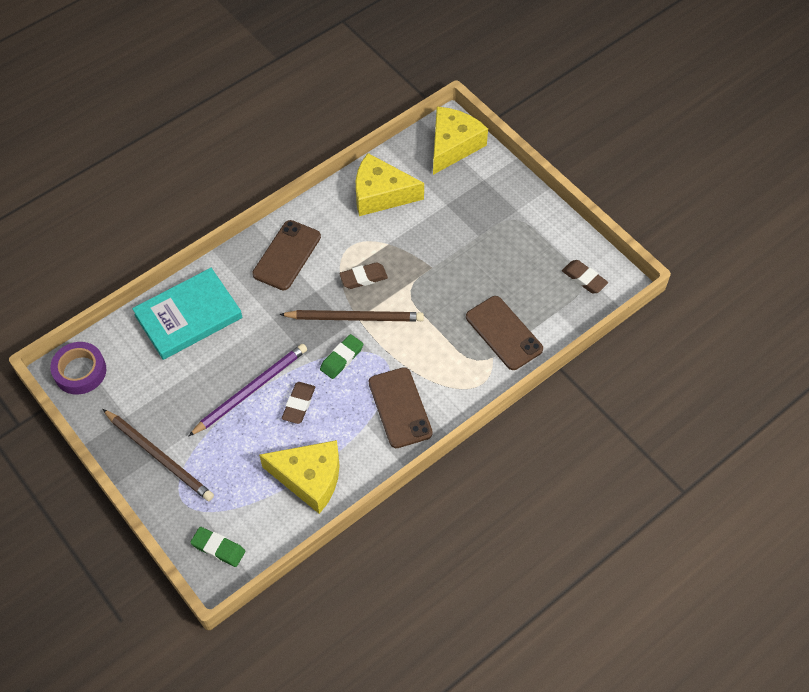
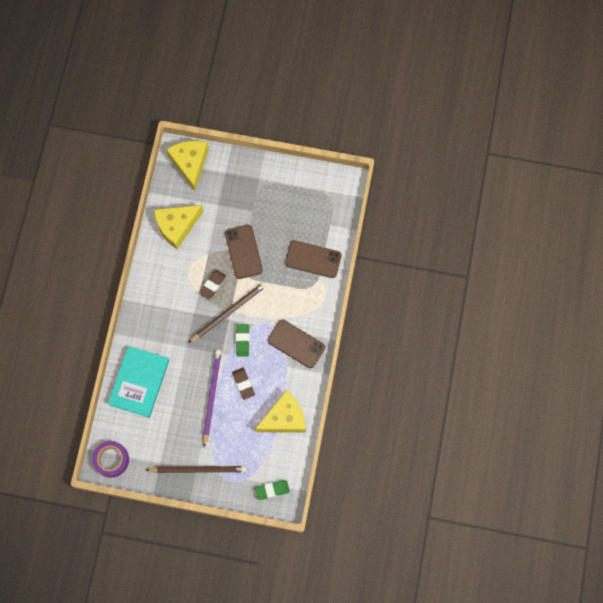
camera: 40 degrees left, 15 degrees up
brown phone [252,220,321,290] -> brown phone moved to [225,225,263,279]
brown eraser [562,260,608,293] -> none

